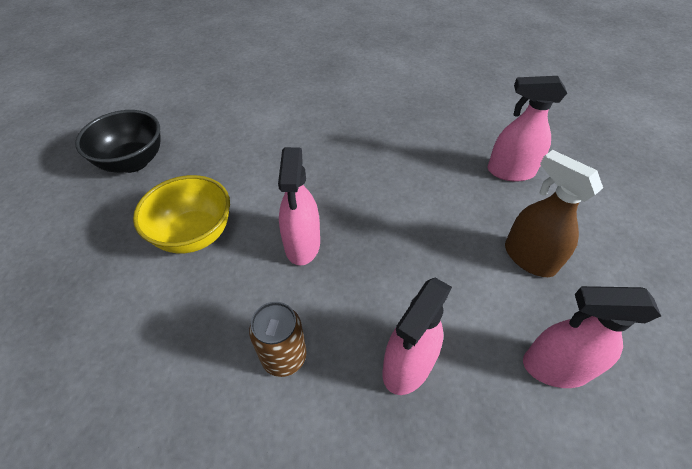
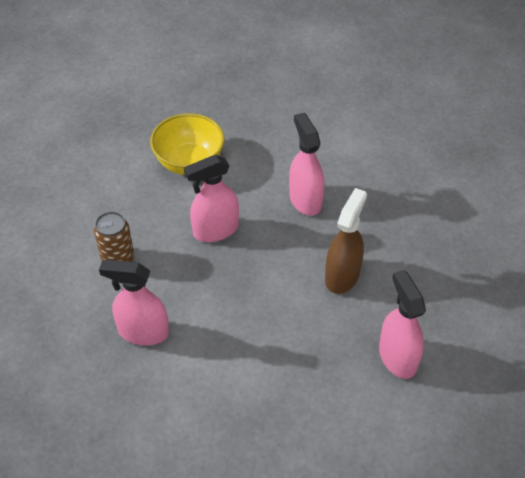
camera: 65 degrees right, 0 degrees up
black bowl [75,110,161,173] -> none
brown spray bottle [505,150,603,277] -> brown spray bottle moved to [325,188,367,294]
pink spray bottle [523,286,661,388] -> pink spray bottle moved to [289,113,324,216]

